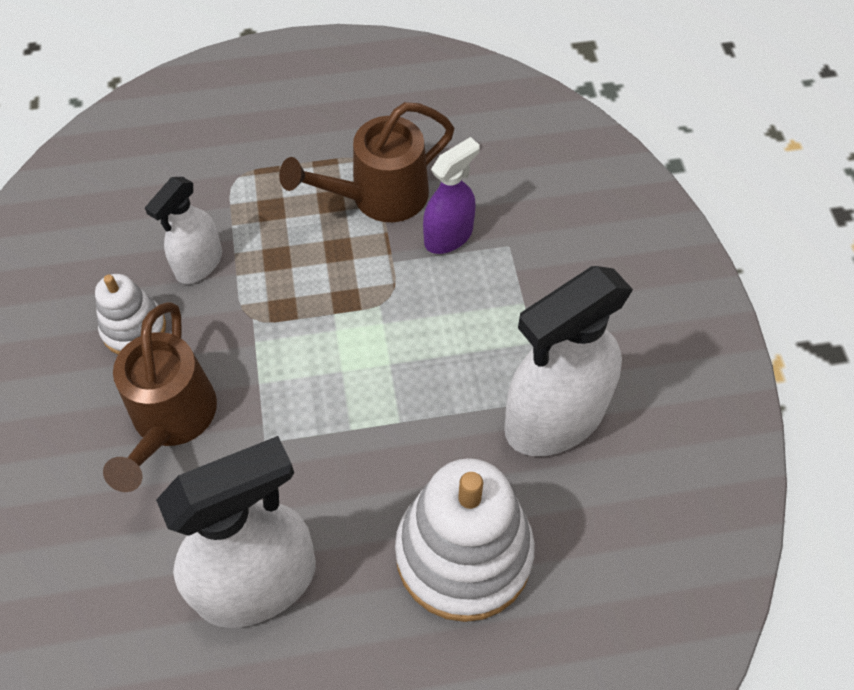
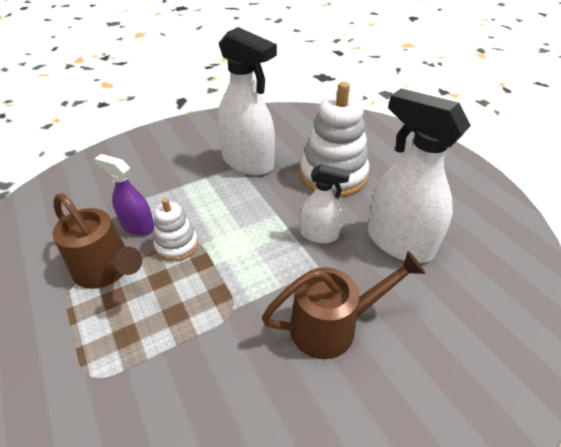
camera: 110 degrees left, 15 degrees down
white stacking toy [95,274,166,354] -> white stacking toy moved to [154,198,198,262]
white spray bottle [145,177,222,284] -> white spray bottle moved to [300,164,350,243]

